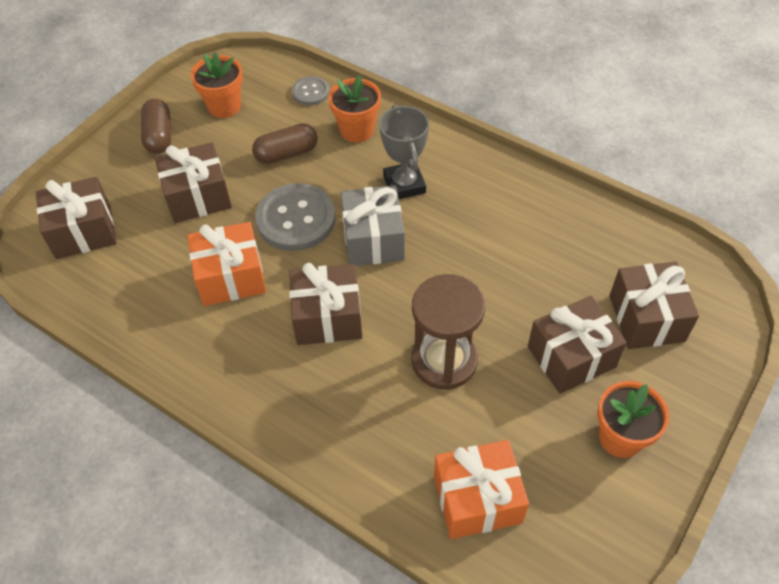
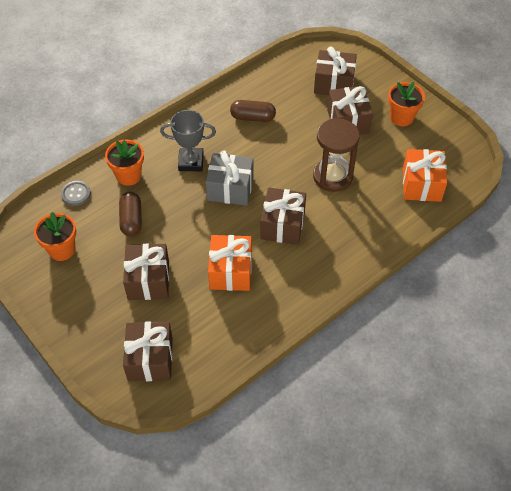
camera: 75 degrees left, 0 degrees up
brown capsule [141,99,171,154] -> brown capsule moved to [230,100,276,122]
grey button [255,183,335,251] -> none

